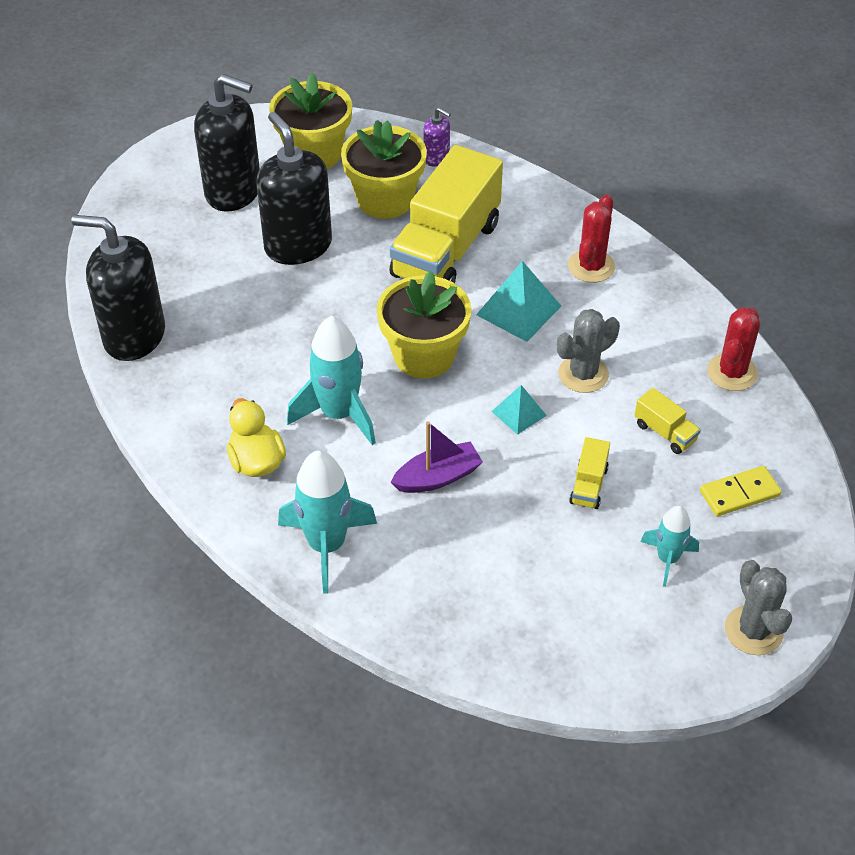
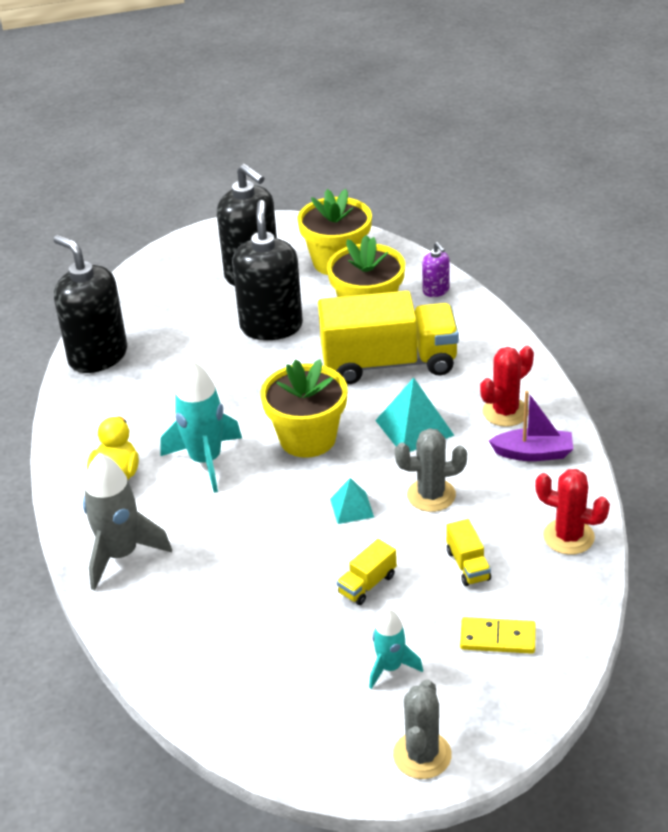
camera: 30 degrees right, 10 degrees down
turquoise rocket [278,450,377,594] -> grey rocket [83,453,172,590]
yellow truck [389,145,503,283] -> yellow truck turned 150 degrees counterclockwise [318,291,459,384]
purple boat [391,421,483,493] -> purple boat moved to [489,391,573,461]
red cactus [707,307,760,391] -> red cactus turned 60 degrees clockwise [535,469,610,555]

